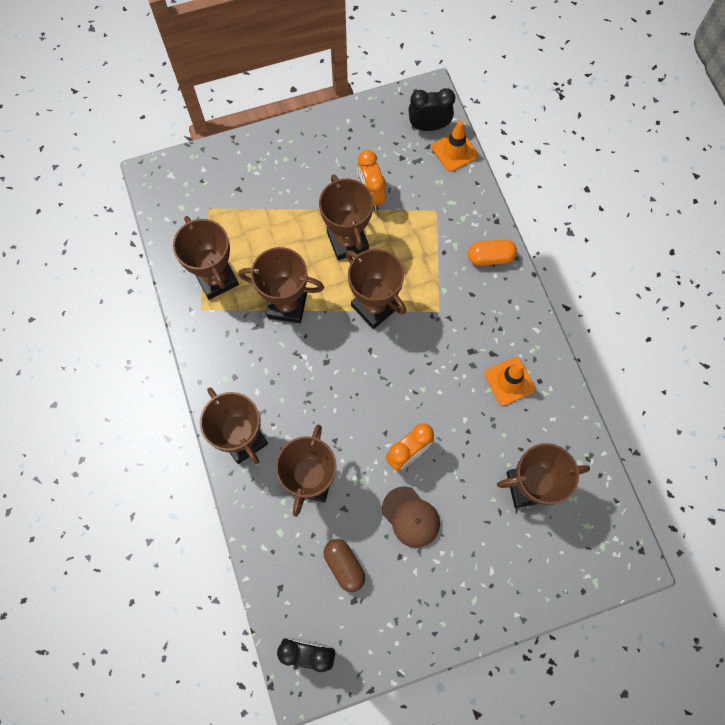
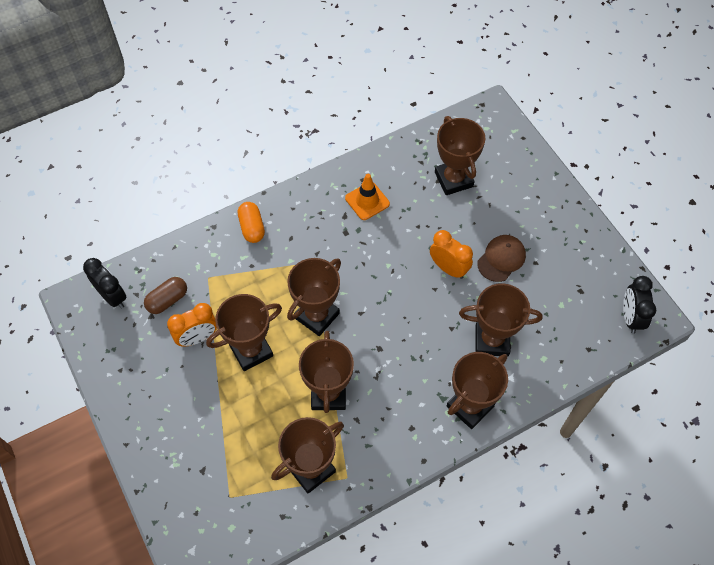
camera: 100 degrees left, 10 degrees down
brown capsule [324,539,365,592] -> brown capsule moved to [144,277,187,314]
black clock [409,88,455,131] -> black clock turned 150 degrees clockwise [83,258,127,308]
orange traffic cone [432,121,478,172] -> none

